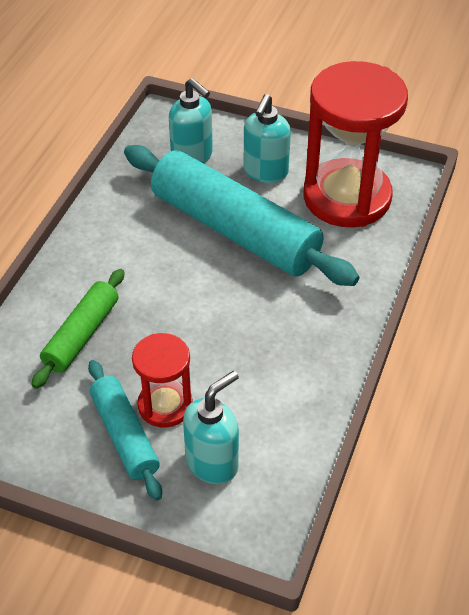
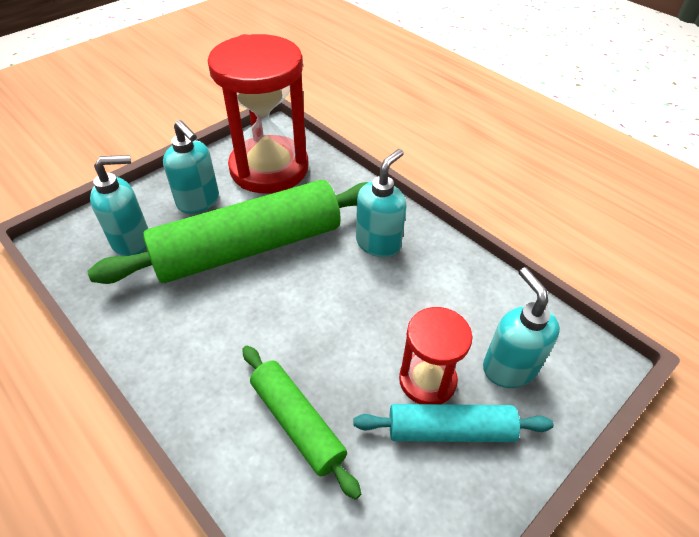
camera: 65 degrees left, 0 degrees up
turquoise rolling pin [124,145,359,286] -> green rolling pin [87,180,369,284]
none -> turquoise soap dispenser [356,149,406,257]

